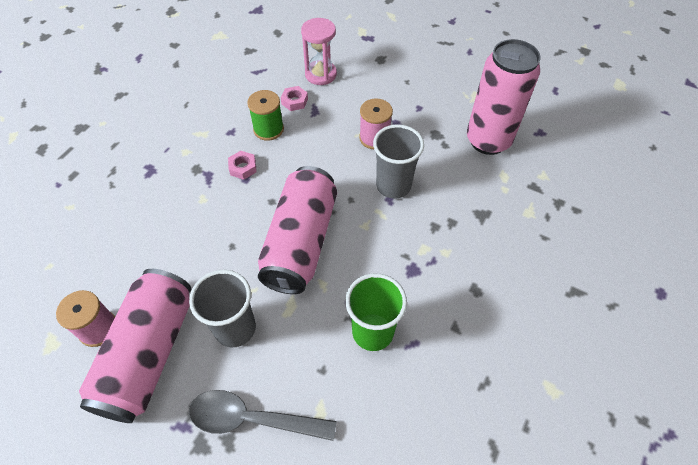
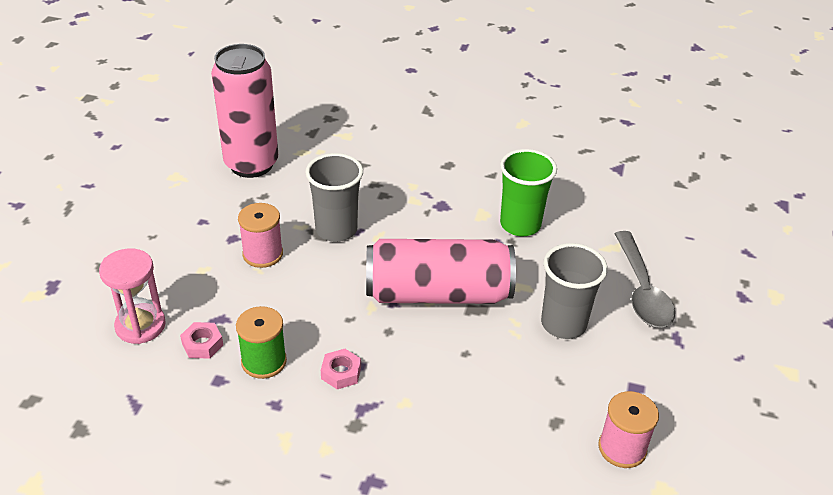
camera: 105 degrees left, 15 degrees down
pink can [79,269,191,423] -> none

